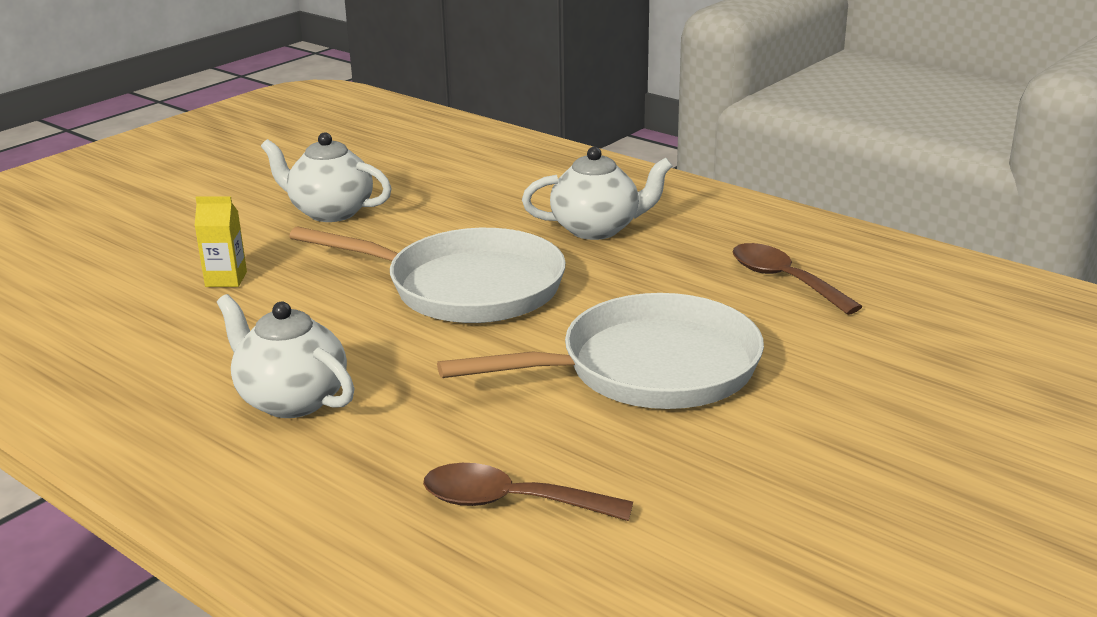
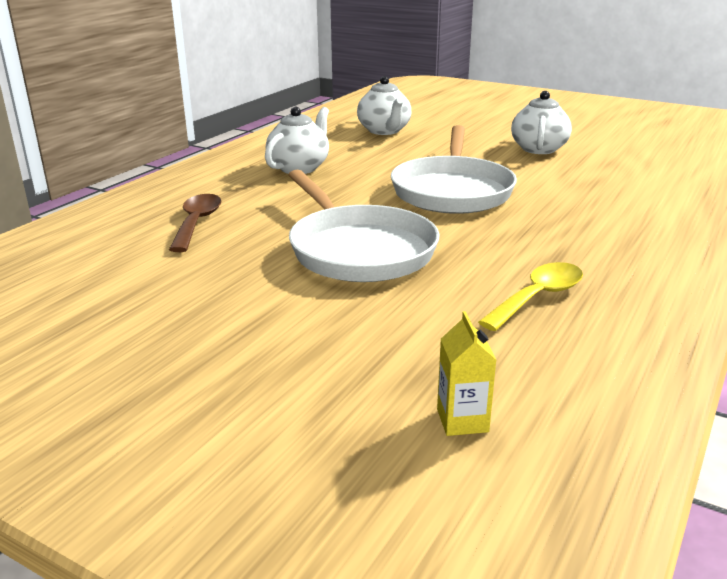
camera: 80 degrees right, 0 degrees up
yellow carton [194,196,247,287] -> yellow carton moved to [437,311,496,436]
white teapot [522,147,673,240] -> white teapot moved to [357,76,411,135]
brown spoon [732,243,863,315] -> yellow spoon [478,262,583,331]

